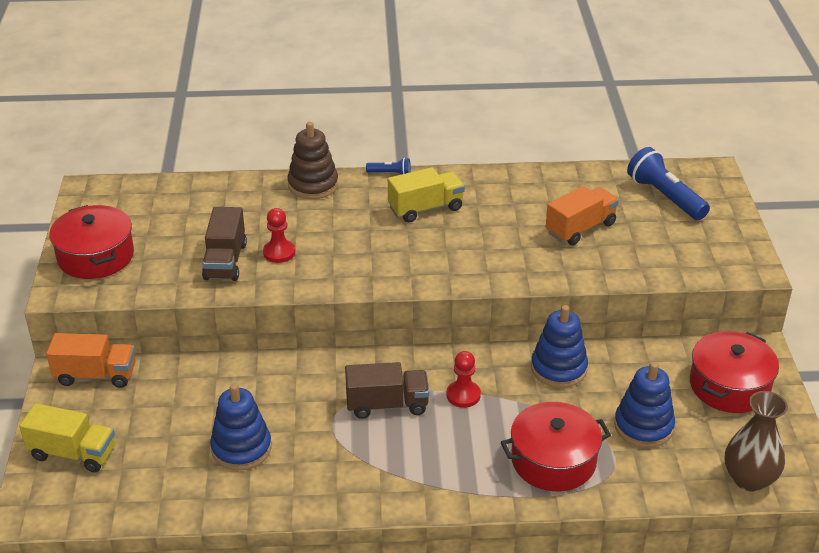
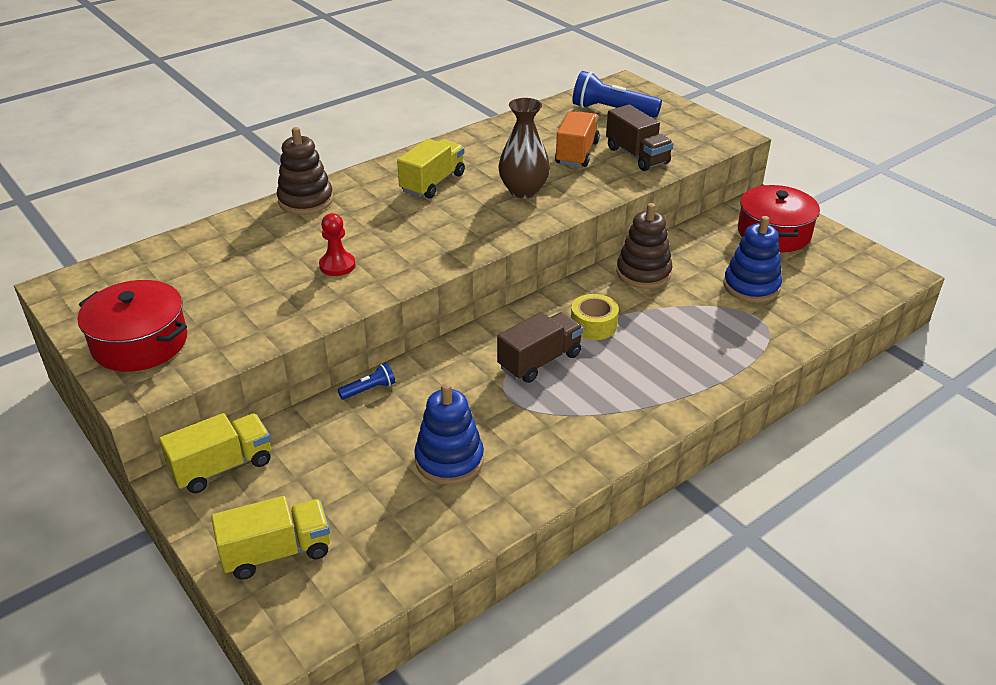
camera: 35 degrees left, 0 degrees up
orange truck [46,333,136,388] -> yellow truck [159,413,271,493]
brown truck [202,207,247,281] -> brown truck moved to [606,104,673,171]
blue flashlight [366,158,411,175] -> blue flashlight moved to [338,363,395,400]
red pawn [446,351,481,408] -> yellow tape [571,294,619,340]
red pot [501,402,611,491] -> none
blue stacking toy [531,305,588,388] -> brown stacking toy [616,203,673,289]
brown vase [725,391,788,492] -> brown vase moved to [499,98,550,198]

